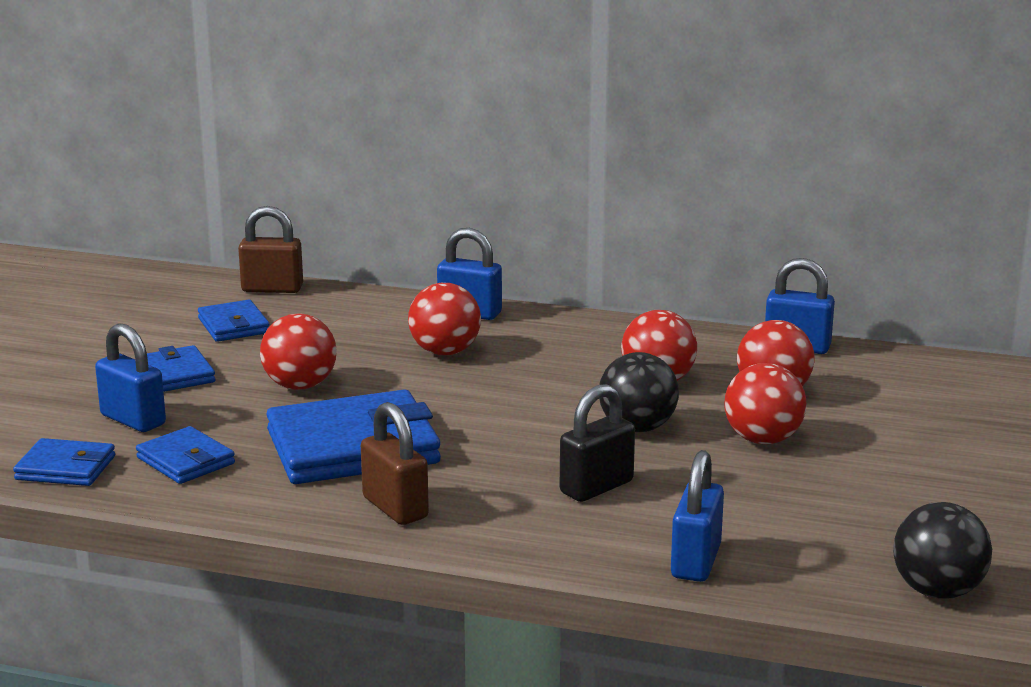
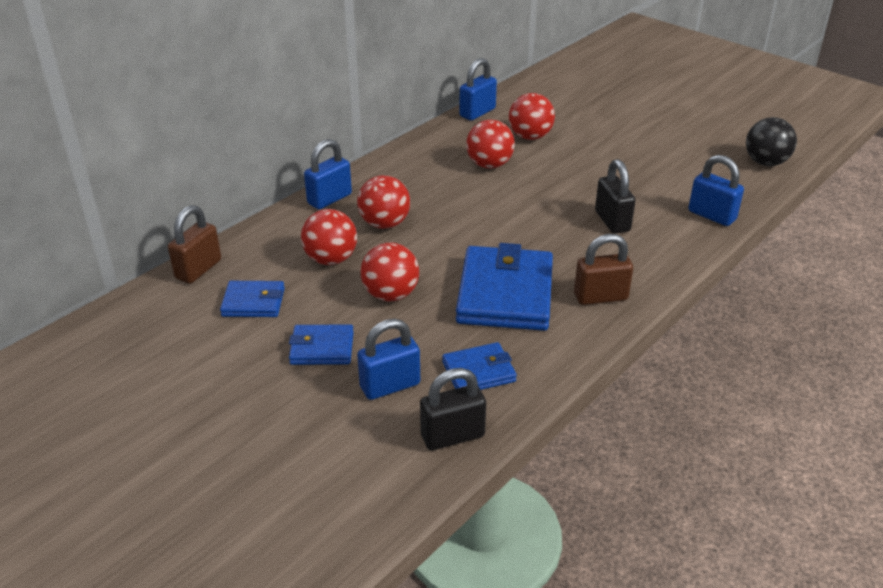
camera: 65 degrees left, 15 degrees up
blue wallet [13,438,115,486] -> black padlock [420,368,486,450]
black ball [599,352,679,432] -> none
red ball [724,363,806,444] -> red ball moved to [301,209,357,265]

